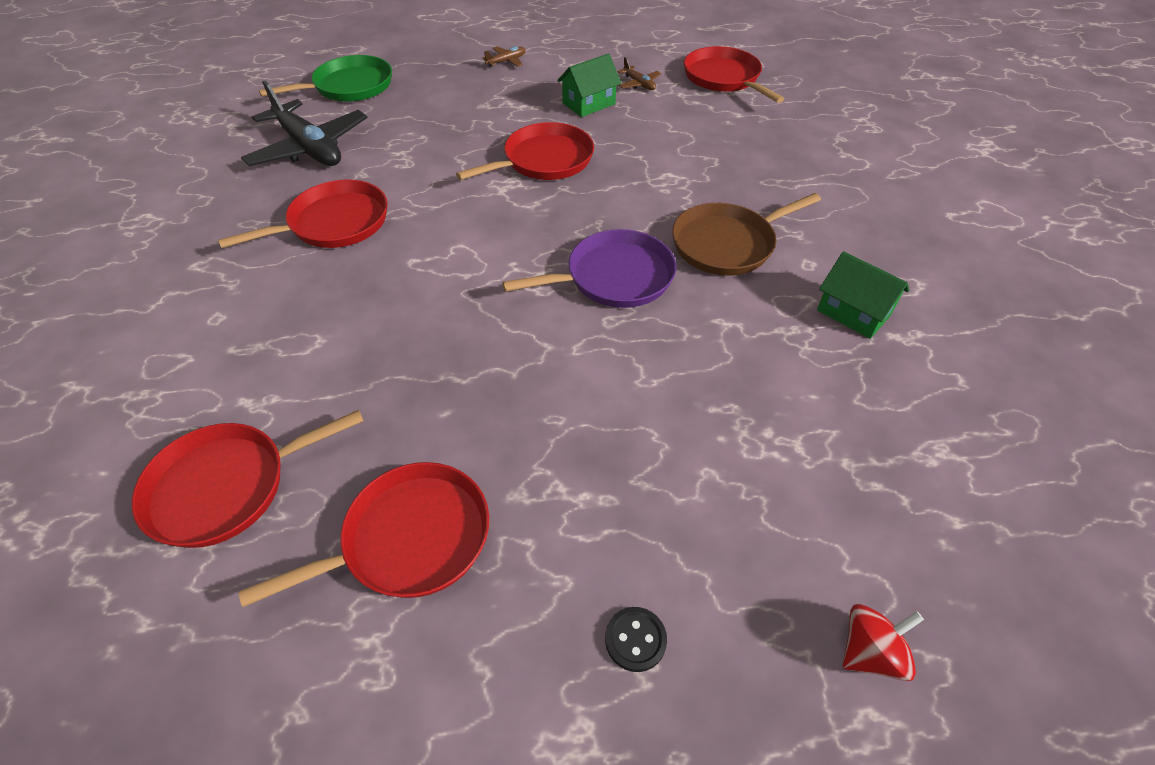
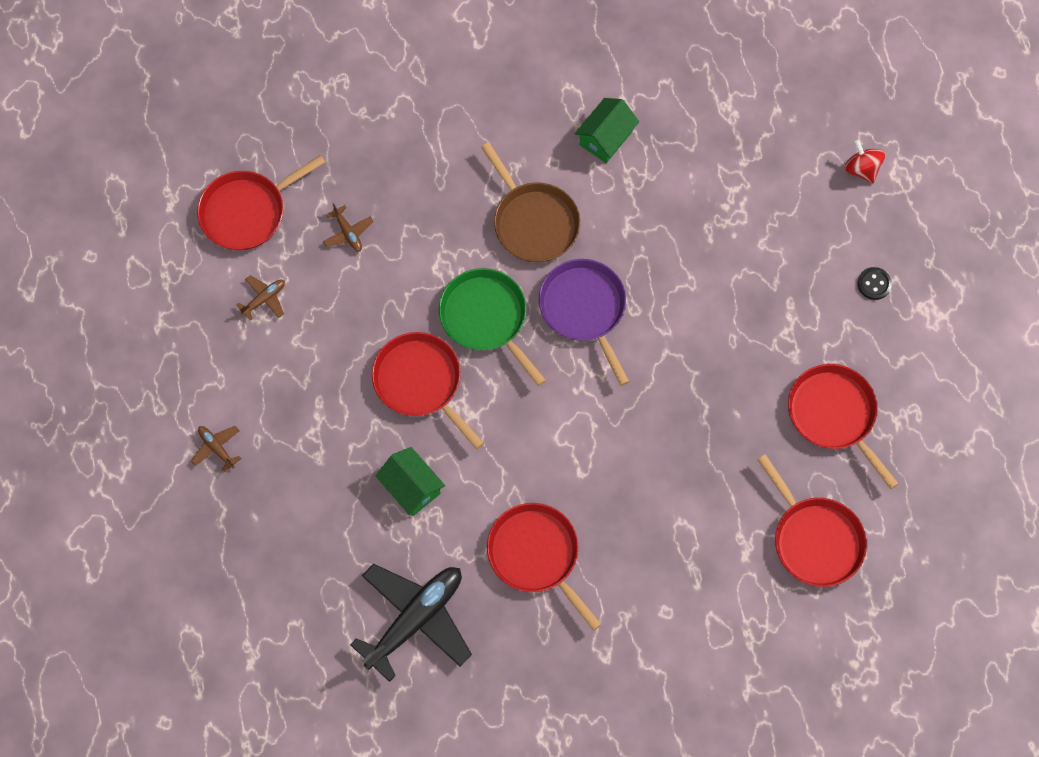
camera: 95 degrees left, 20 degrees up
green pan [259,55,392,102] -> green pan moved to [439,268,546,386]
green house [557,53,621,117] -> green house moved to [376,447,445,516]
none -> brown plane [323,203,374,252]

